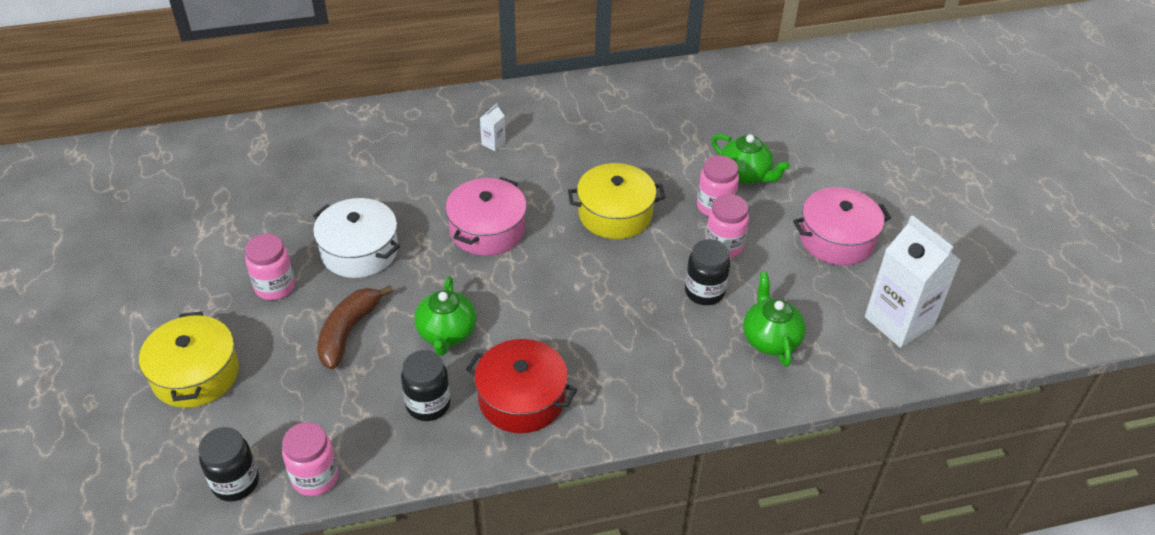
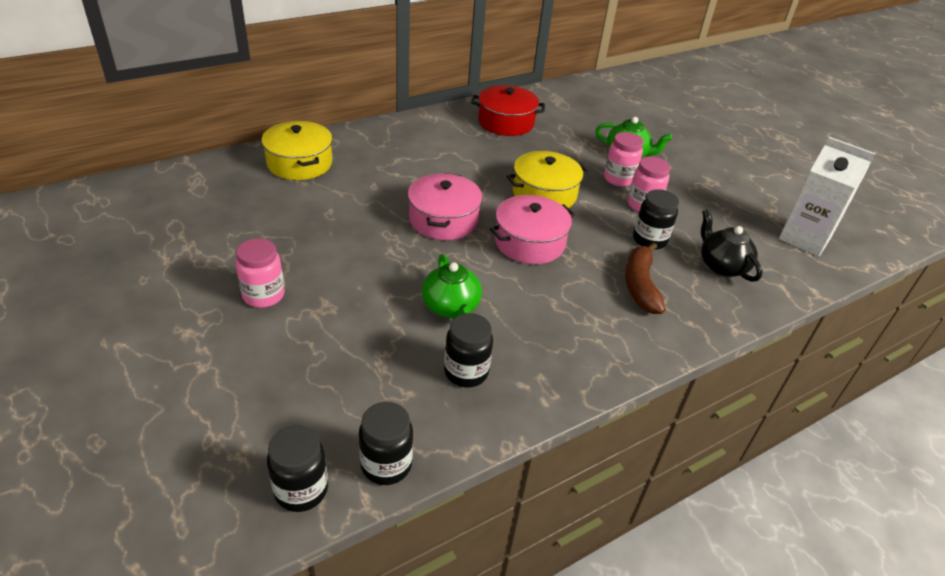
camera: 20 degrees left, 5 degrees down
yellow pot [139,311,239,408] -> yellow pot moved to [262,121,333,180]
pink jar [282,422,338,496] -> black jar [359,402,413,485]
white pot [313,198,400,278] -> none
brown banana [317,285,393,369] -> brown banana moved to [625,242,665,314]
red pot [466,339,577,433] -> red pot moved to [471,85,545,136]
white carton [480,104,506,151] -> none
green teapot [743,272,806,367] -> black teapot [701,210,762,282]
pink pot [793,187,891,265] -> pink pot moved to [490,195,575,264]

